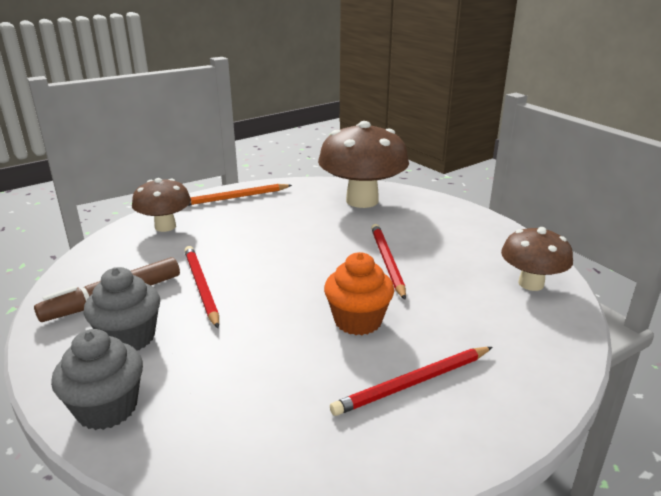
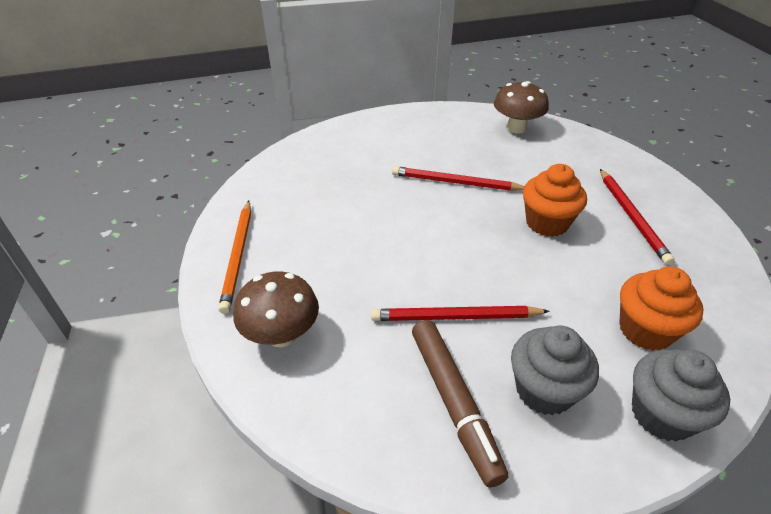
camera: 70 degrees left, 15 degrees up
brown mushroom [318,121,409,208] -> none
none -> orange cupcake [619,267,704,351]

